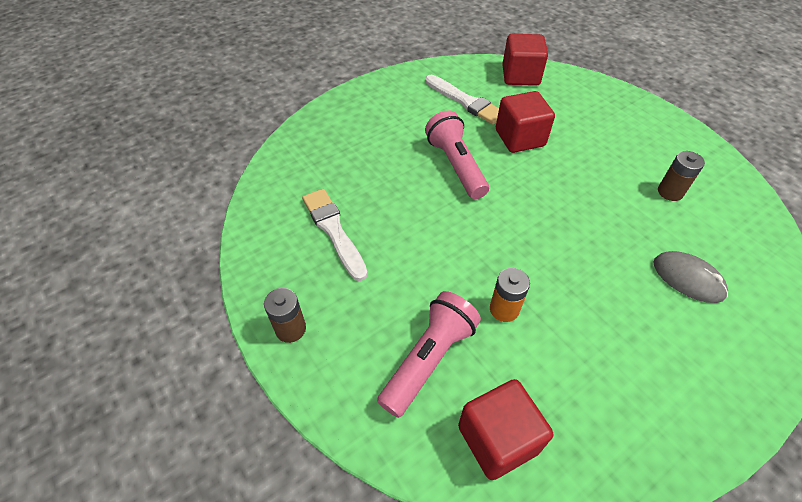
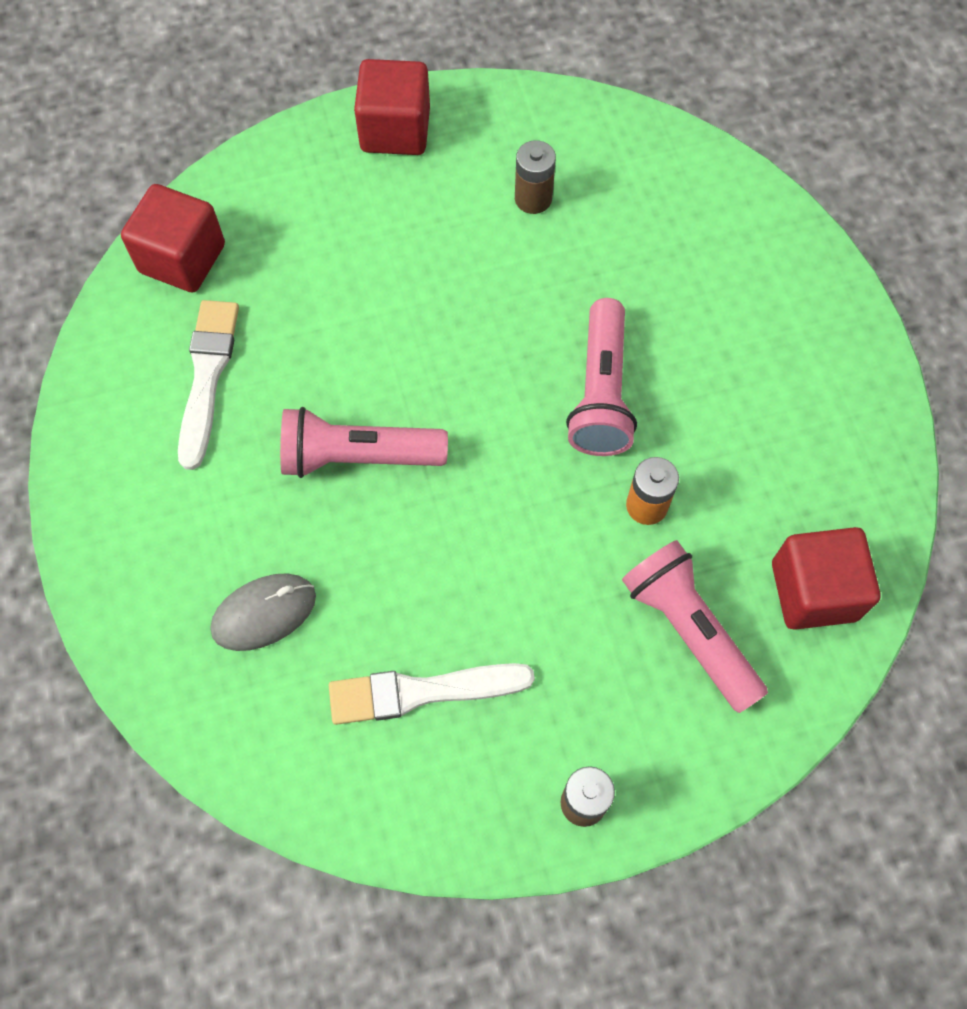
camera: 70 degrees left, 15 degrees up
white brush [425,75,499,125] -> white brush turned 60 degrees counterclockwise [178,300,239,470]
red cube [496,91,555,153] -> red cube moved to [354,59,430,155]
grey mouse [653,251,728,303] -> grey mouse moved to [211,573,316,651]
none -> pink flashlight [566,298,637,456]

